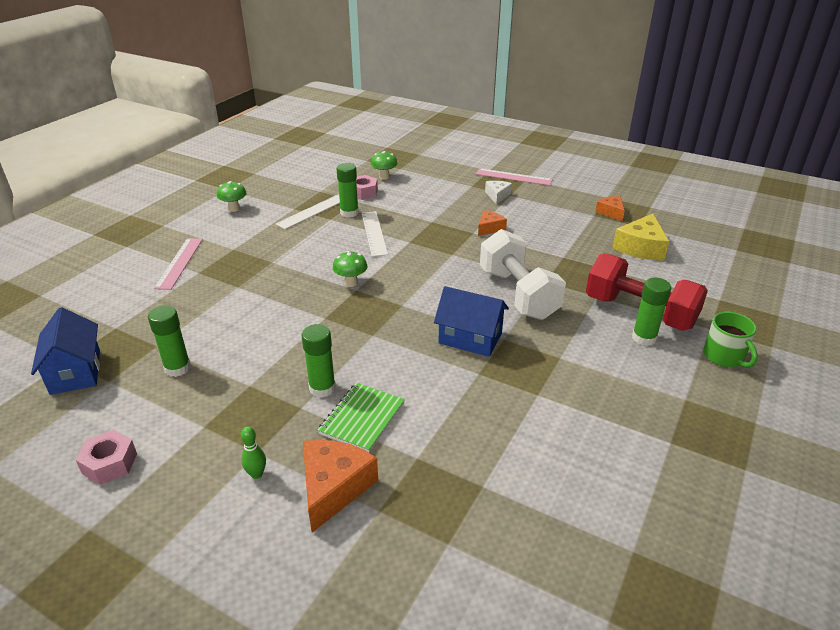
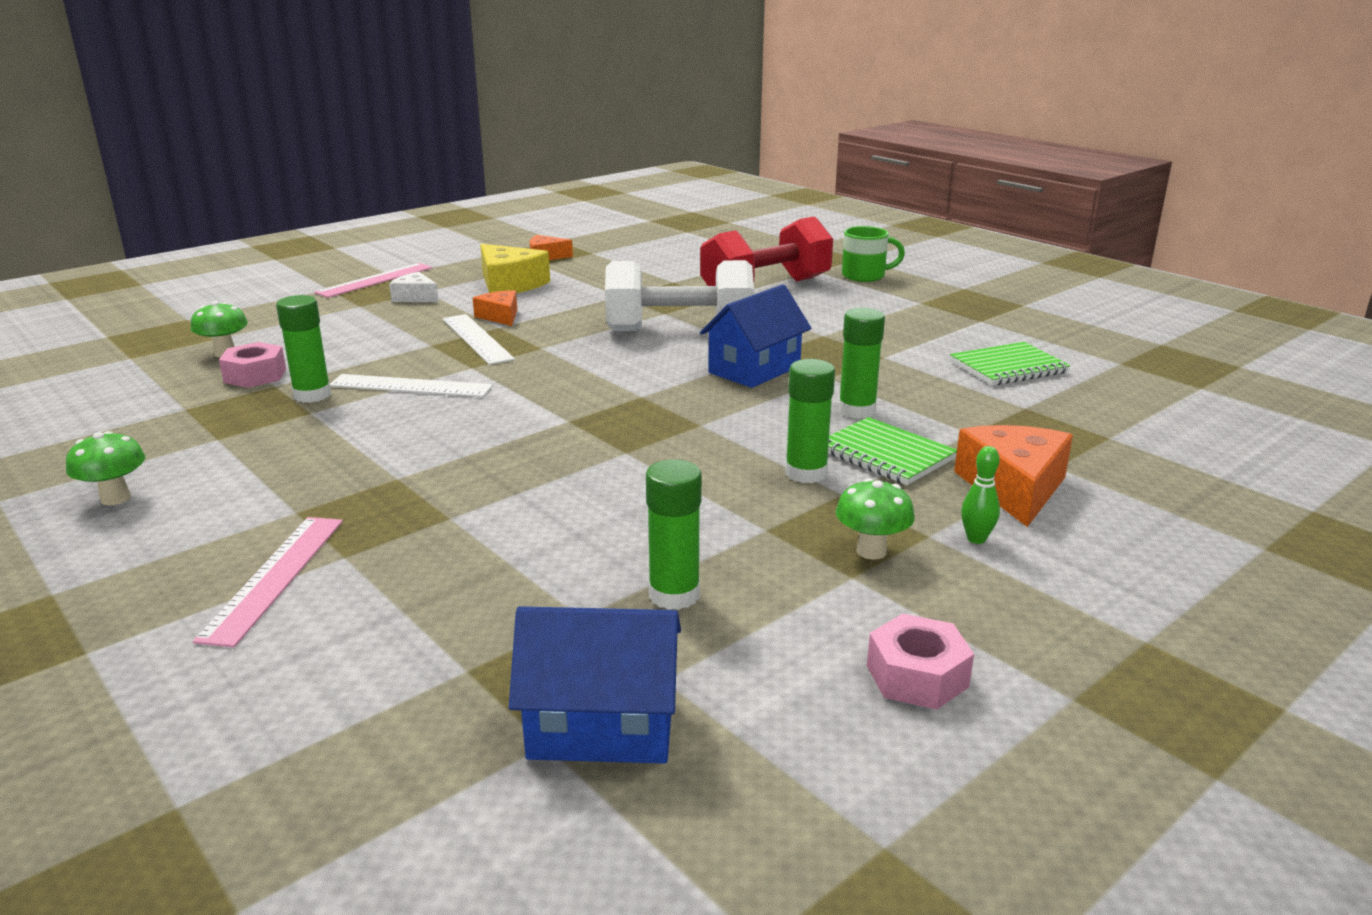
camera: 70 degrees left, 10 degrees down
pink ruler [154,238,203,290] -> pink ruler turned 75 degrees clockwise [193,517,343,647]
white ruler [276,195,340,229] -> white ruler moved to [443,314,515,365]
orange cheese [303,440,378,533] -> orange cheese turned 60 degrees clockwise [954,425,1073,527]
green mushroom [333,251,368,287] -> green mushroom moved to [836,478,915,560]
yellow cheese [612,214,669,261] -> yellow cheese moved to [480,244,550,293]
green glue stick [632,278,671,346] -> green glue stick moved to [838,308,885,419]
none -> green notebook [950,342,1070,385]

